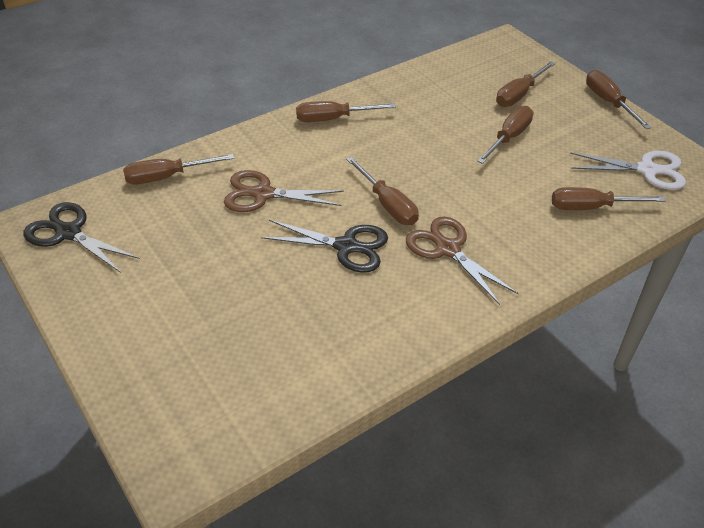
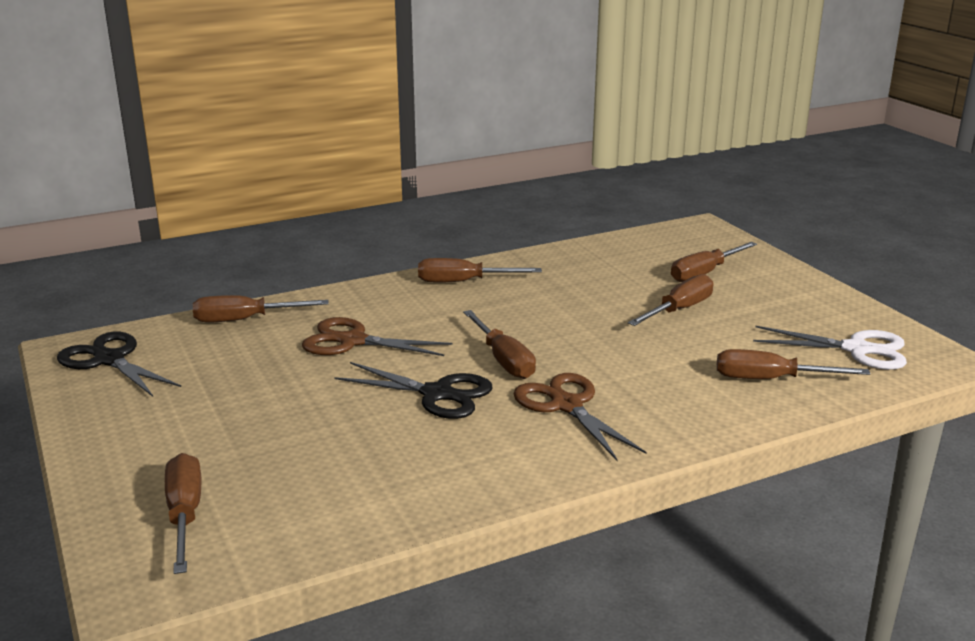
camera: 10 degrees right, 20 degrees down
brown screwdriver [586,70,652,129] -> brown screwdriver moved to [165,453,201,574]

